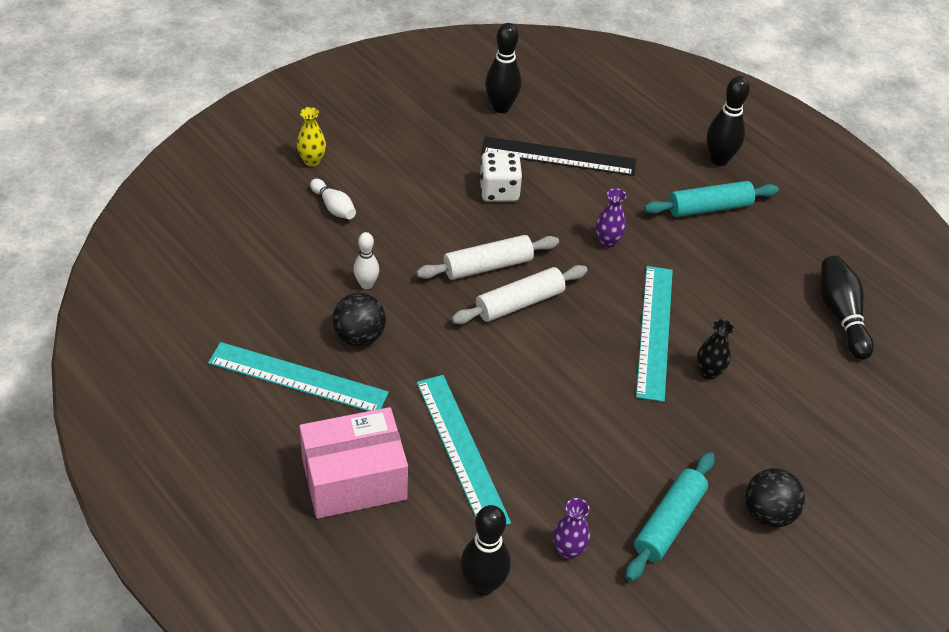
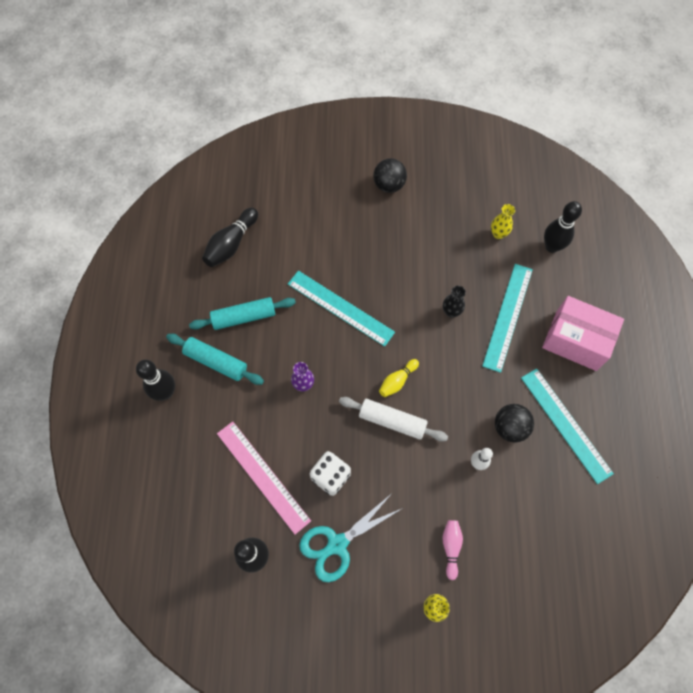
camera: 135 degrees left, 20 degrees up
white bowling pin [310,179,356,219] -> pink bowling pin [442,520,463,580]
white rolling pin [452,265,588,324] -> yellow bowling pin [379,359,419,397]
black ruler [481,136,637,176] -> pink ruler [217,421,311,534]
purple vase [553,498,590,559] -> yellow vase [491,204,515,239]
turquoise rolling pin [626,452,715,581] -> turquoise rolling pin moved to [189,297,296,330]
turquoise ruler [636,266,673,402] -> turquoise ruler turned 75 degrees clockwise [288,271,395,347]
black vase [697,319,734,380] -> black vase moved to [443,286,466,318]
none -> turquoise scissors [299,494,403,582]

